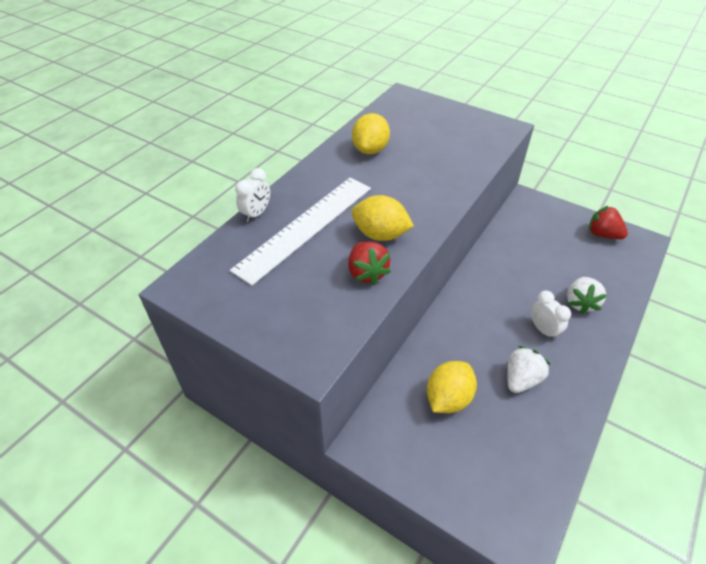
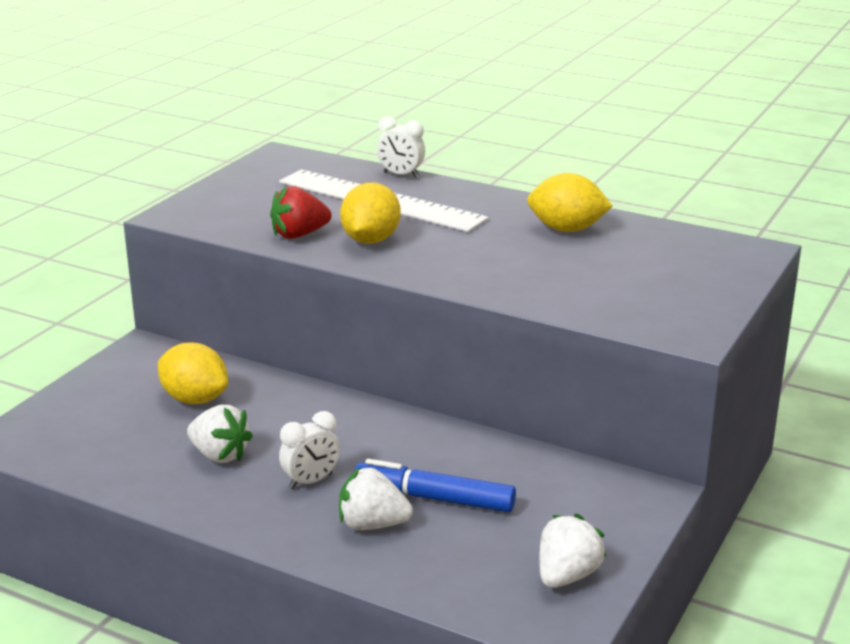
camera: 85 degrees right, 20 degrees down
red strawberry [589,206,628,239] -> white strawberry [539,514,606,588]
none -> blue marker [354,459,516,512]

